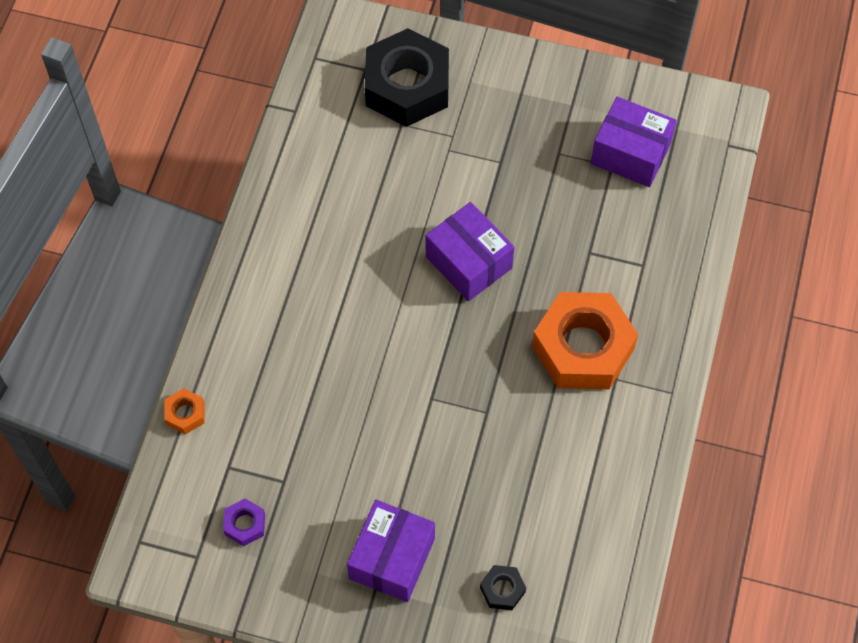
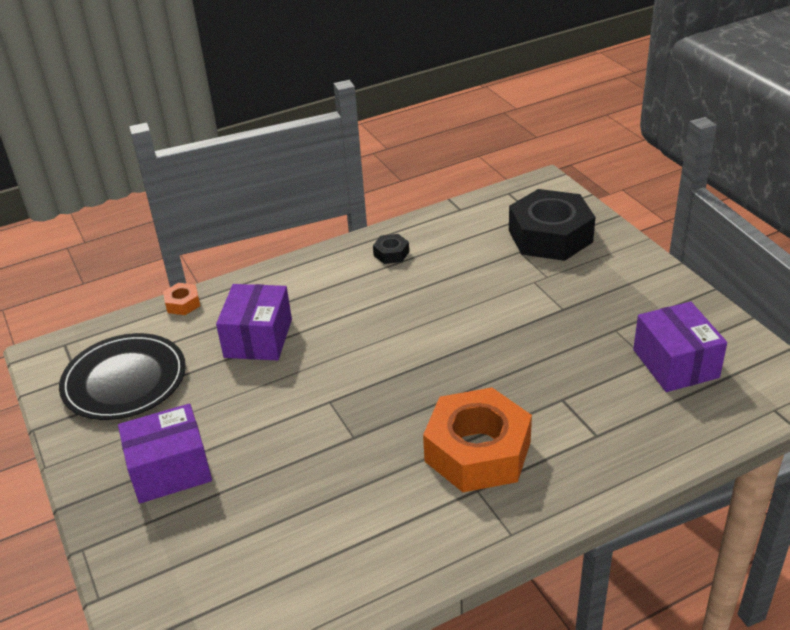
camera: 50 degrees right, 25 degrees down
purple nut [223,498,265,546] -> black plate [59,333,186,420]
purple box [426,202,514,301] -> purple box moved to [216,284,292,360]
black nut [480,565,526,610] -> black nut moved to [373,234,409,264]

